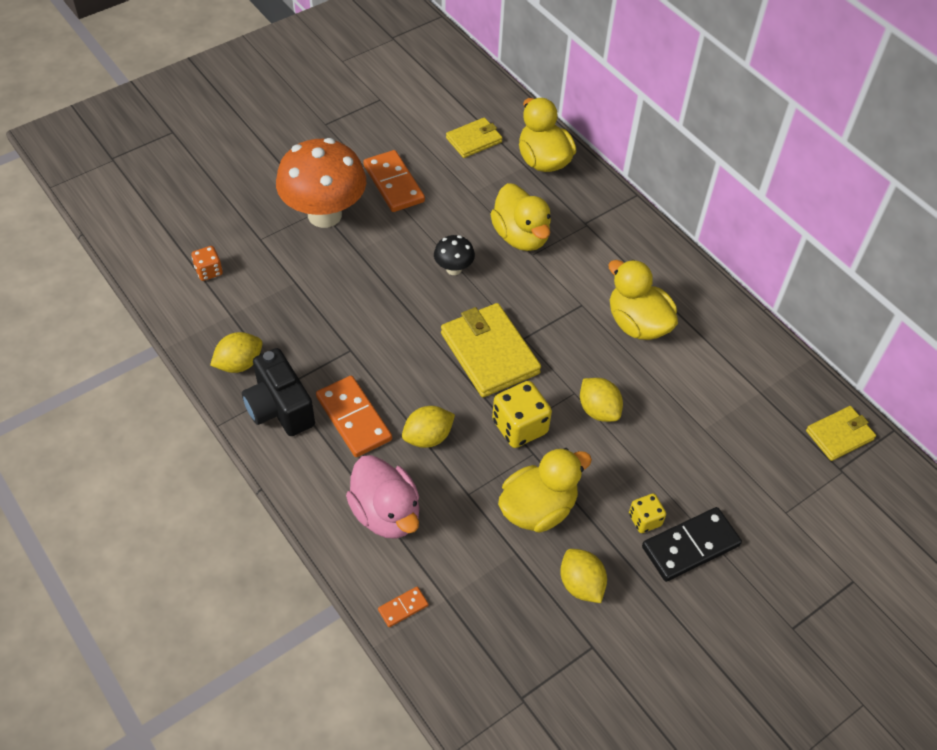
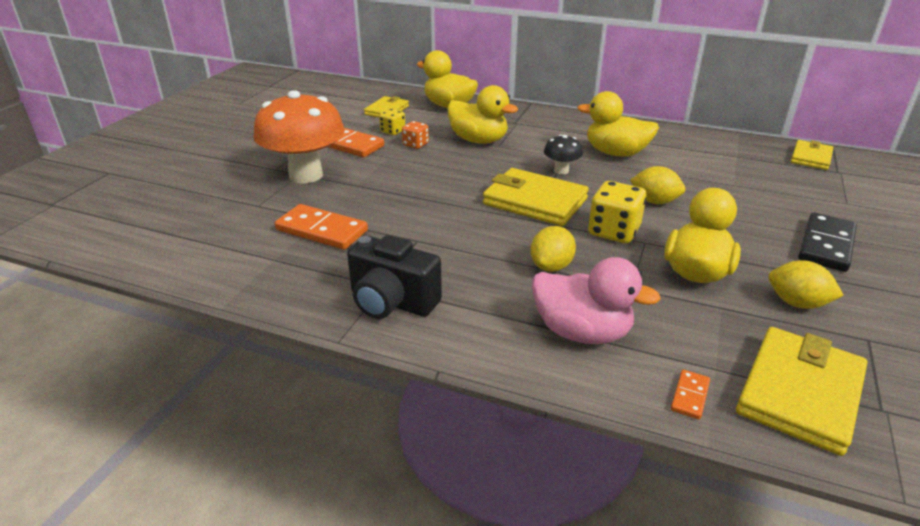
camera: 30 degrees left, 20 degrees down
orange dice [191,246,223,281] -> orange dice moved to [402,121,429,149]
yellow lemon [210,332,262,373] -> none
orange domino [316,376,392,457] -> orange domino moved to [275,204,368,250]
black mushroom [434,235,475,275] -> black mushroom moved to [544,135,583,175]
yellow dice [629,493,666,533] -> yellow dice moved to [379,109,405,135]
none -> yellow wallet [736,327,867,456]

